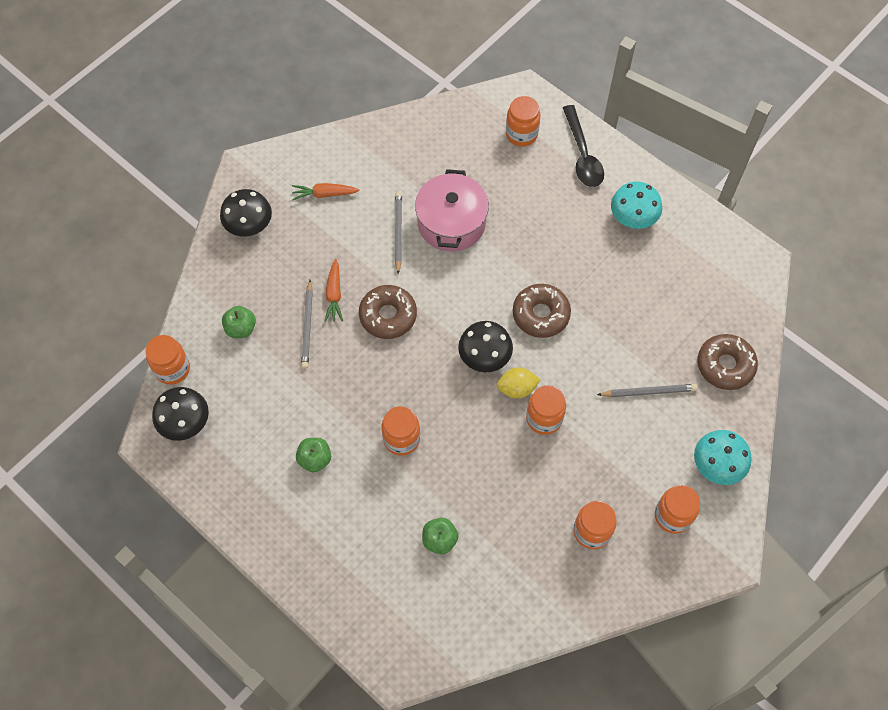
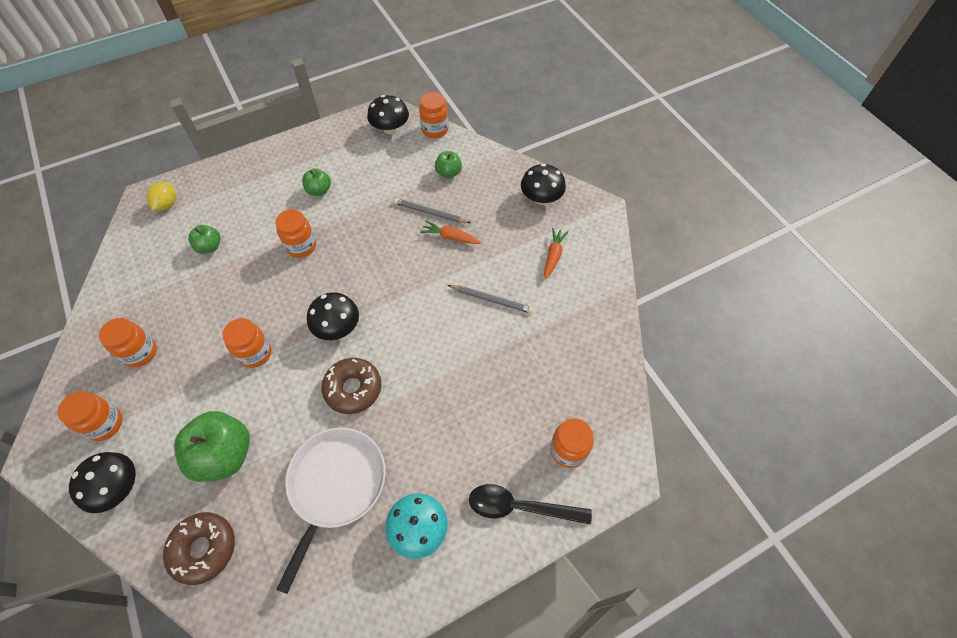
camera: 110 degrees right, 5 degrees down
brown donut [359,285,417,339] -> none
pink pot [415,169,489,252] -> none
yellow lemon [497,367,541,399] -> yellow lemon moved to [146,182,176,211]
grey pencil [597,384,697,397] -> green apple [174,411,250,482]
turquoise mushroom [694,430,752,485] -> black mushroom [69,452,136,513]
none -> white pan [276,428,386,594]

